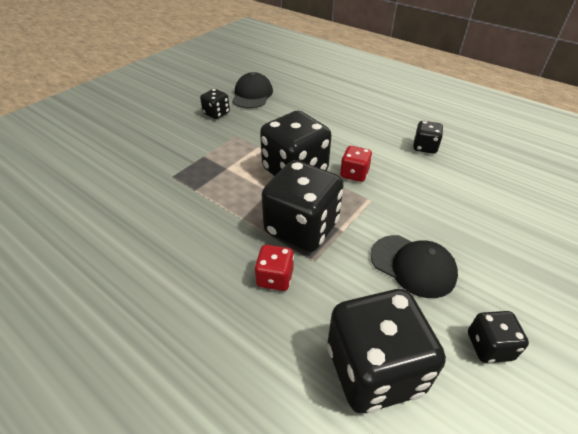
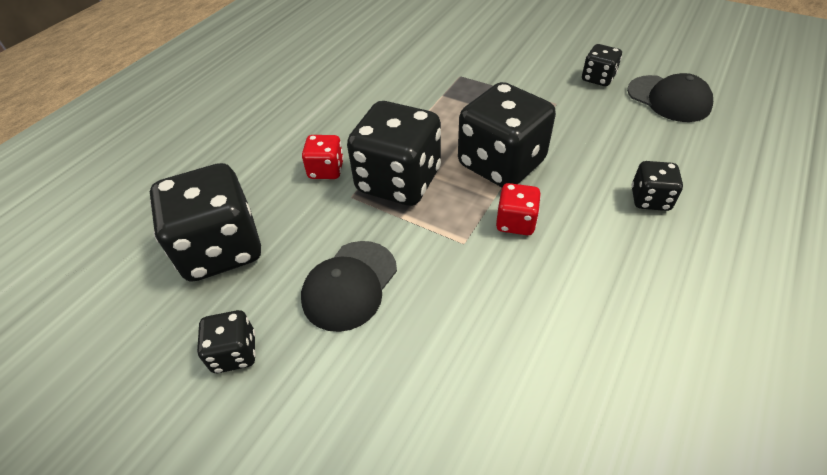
camera: 85 degrees right, 5 degrees up
black cap [232,72,273,108] -> black cap turned 45 degrees clockwise [627,73,713,122]
black dice [413,121,443,154] -> black dice moved to [631,161,683,211]

